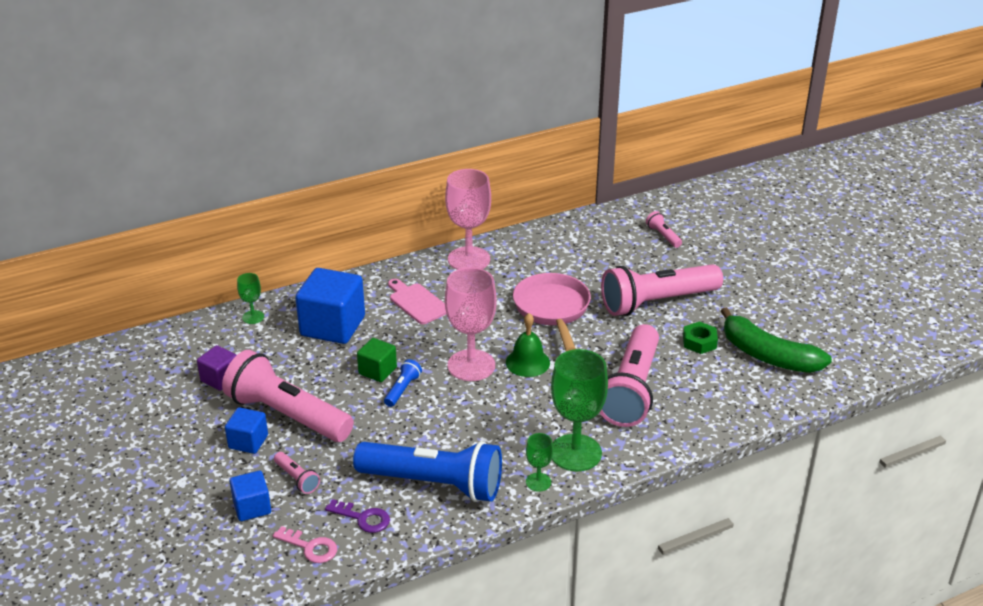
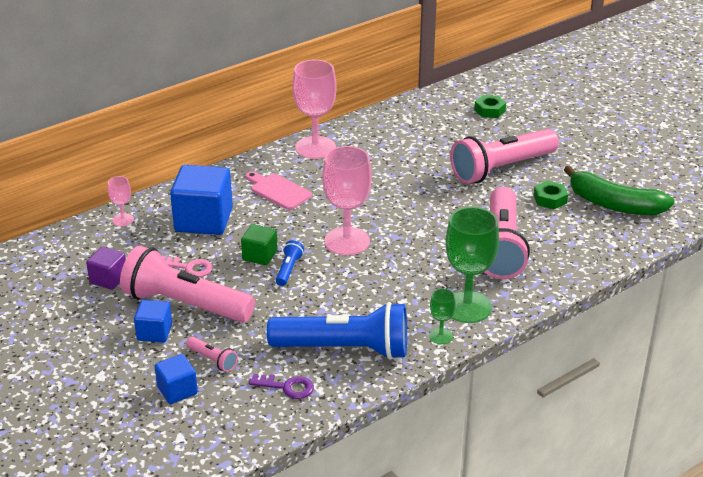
camera: 10 degrees left, 0 degrees up
green goblet [237,273,264,324] -> pink goblet [108,176,134,226]
pink key [273,526,337,563] -> pink key moved to [162,256,213,277]
green bell [506,313,550,377] -> none
pink pan [513,273,591,351] -> none
pink flashlight [646,211,682,248] -> green nut [474,95,506,118]

